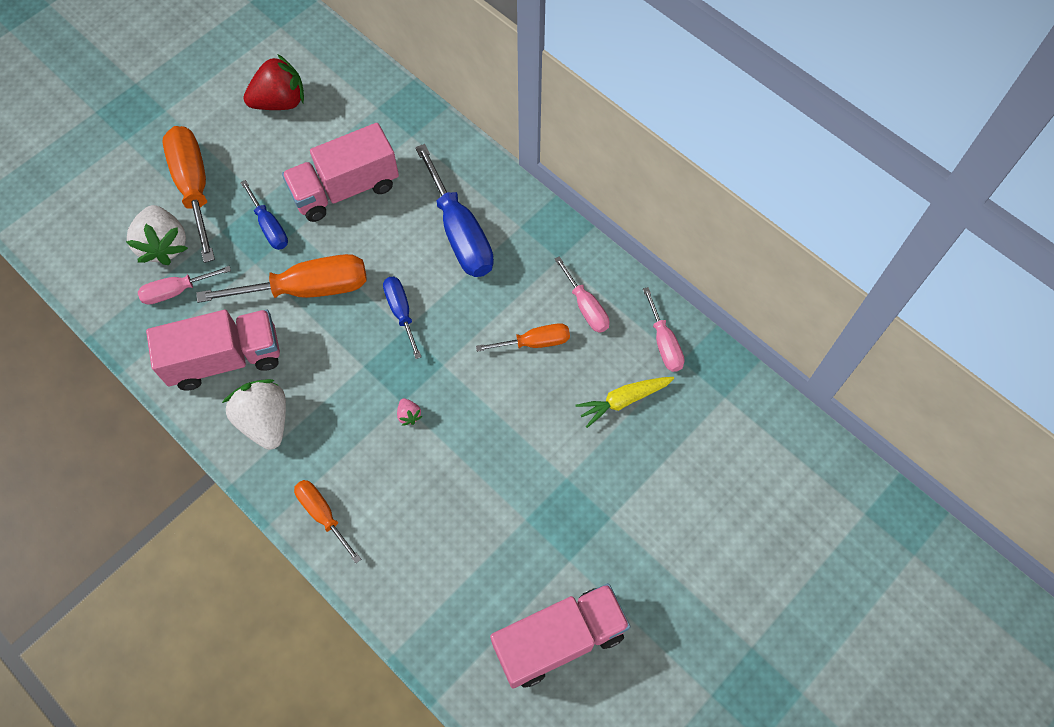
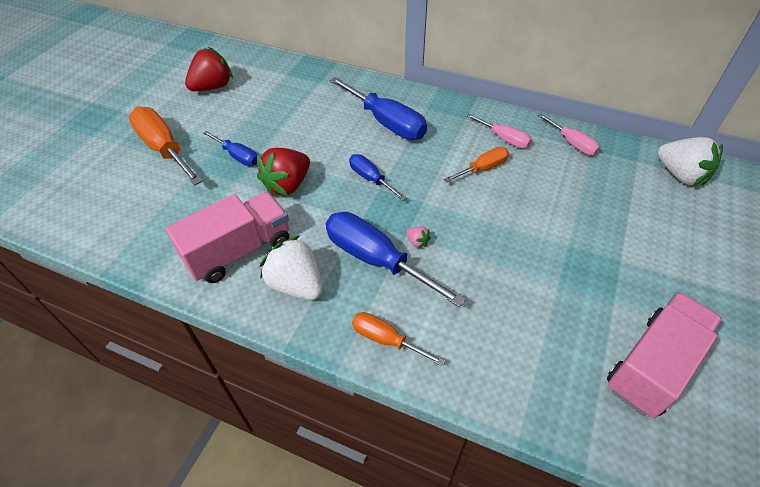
camera: 20 degrees left, 15 degrees down
white strawberry [126,205,188,265] -> white strawberry moved to [658,137,723,185]
pink screwdriver [138,266,231,305] -> none
orange screwdriver [197,254,367,303] -> red strawberry [257,148,310,196]
pink truck [282,123,399,222] -> none
yellow carrot [576,377,674,428] -> none
none -> blue screwdriver [326,212,466,308]

